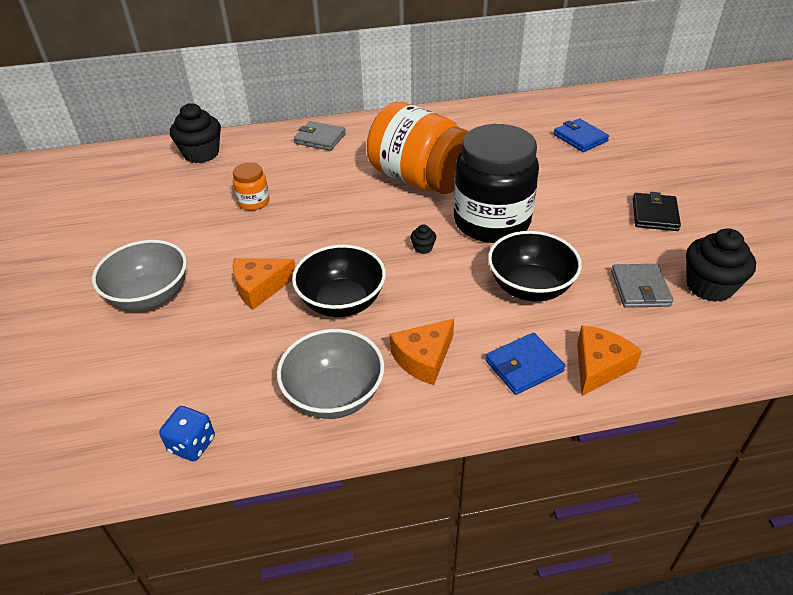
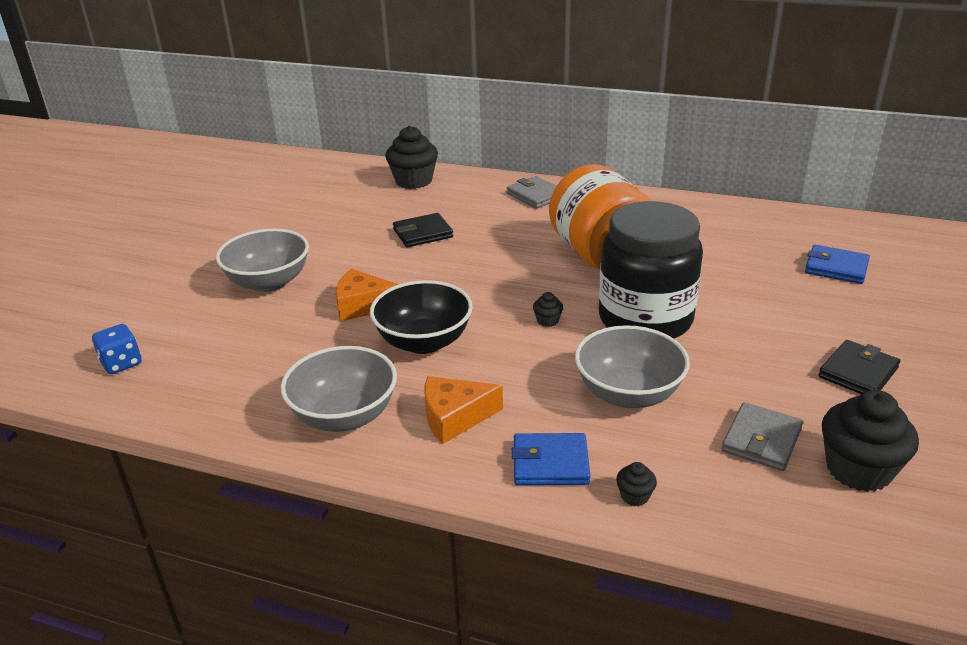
camera: 30 degrees right, 10 degrees down
blue dice [159,406,215,461] -> blue dice moved to [92,324,141,374]
orange jar [233,162,269,211] -> black wallet [393,213,453,247]
black bowl [488,231,582,301] -> grey bowl [575,325,690,408]
blue wallet [554,118,609,152] -> blue wallet turned 60 degrees counterclockwise [805,245,870,284]
orange cheese [577,325,642,396] -> black cupcake [616,462,657,506]

